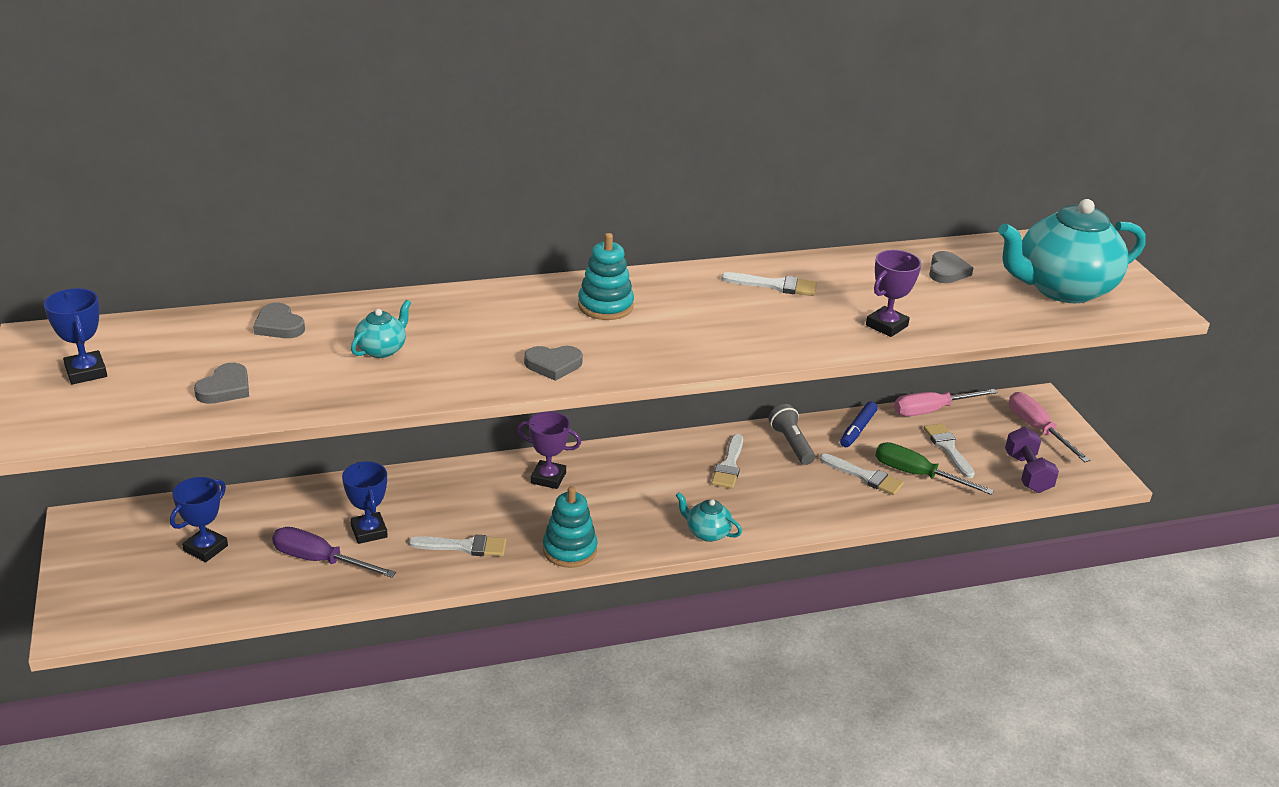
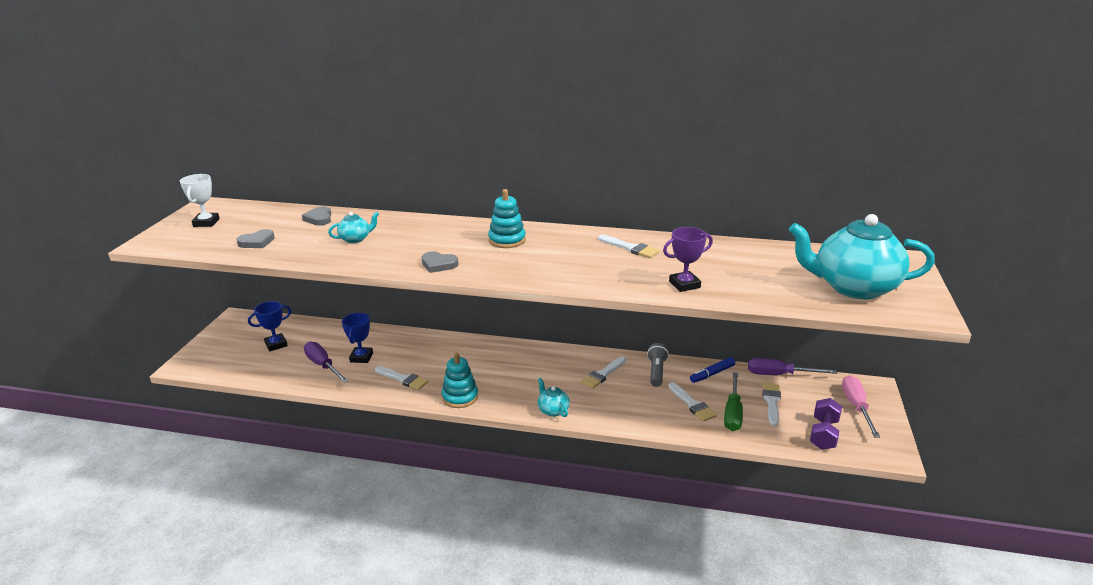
camera: 30 degrees right, 5 degrees down
blue trophy [44,288,107,384] -> white trophy [180,174,220,227]
purple trophy [517,411,581,489] -> none
green screwdriver [875,442,994,495] -> green screwdriver turned 135 degrees counterclockwise [724,372,743,431]
pink screwdriver [894,389,998,416] -> purple screwdriver [748,358,837,375]
grey heart [929,251,973,283] -> none

